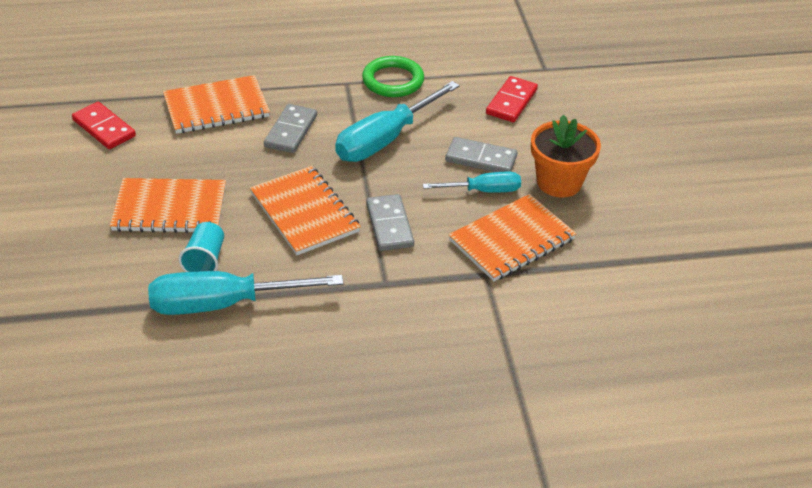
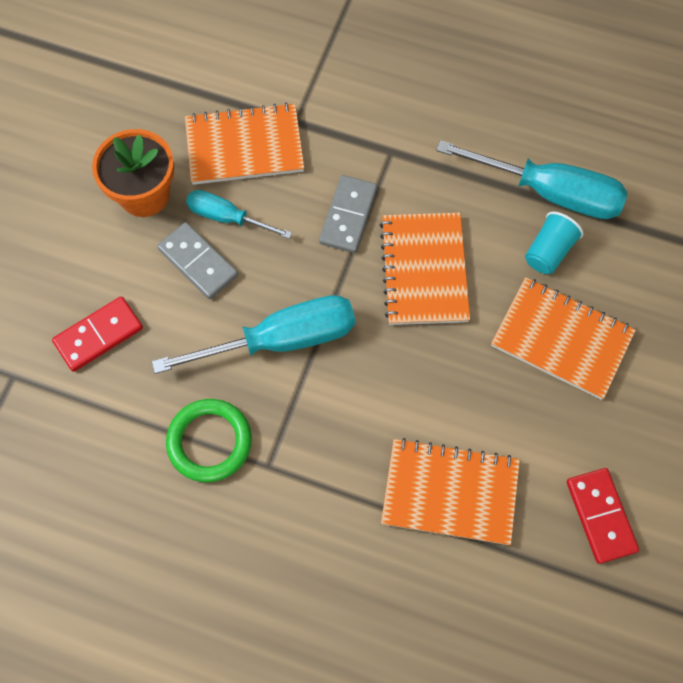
camera: 150 degrees left, 25 degrees up
grey domino [264,104,317,153] -> none

